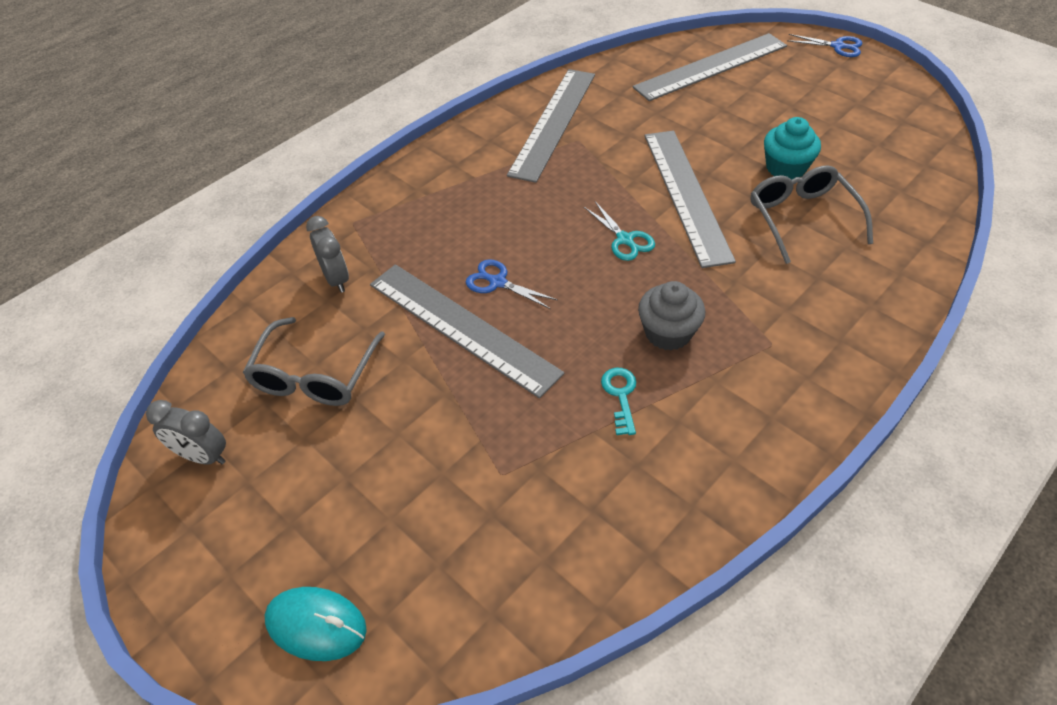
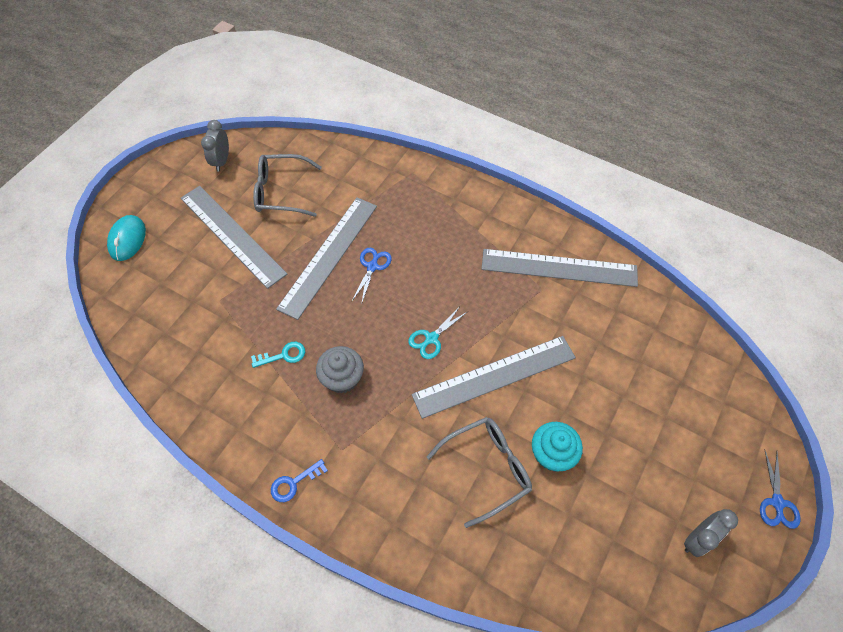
camera: 75 degrees right, 10 degrees up
grey clock [306,216,349,293] -> grey clock moved to [684,509,738,557]
grey ruler [632,33,787,101] -> grey ruler moved to [181,186,287,289]
none -> blue key [271,459,328,502]

